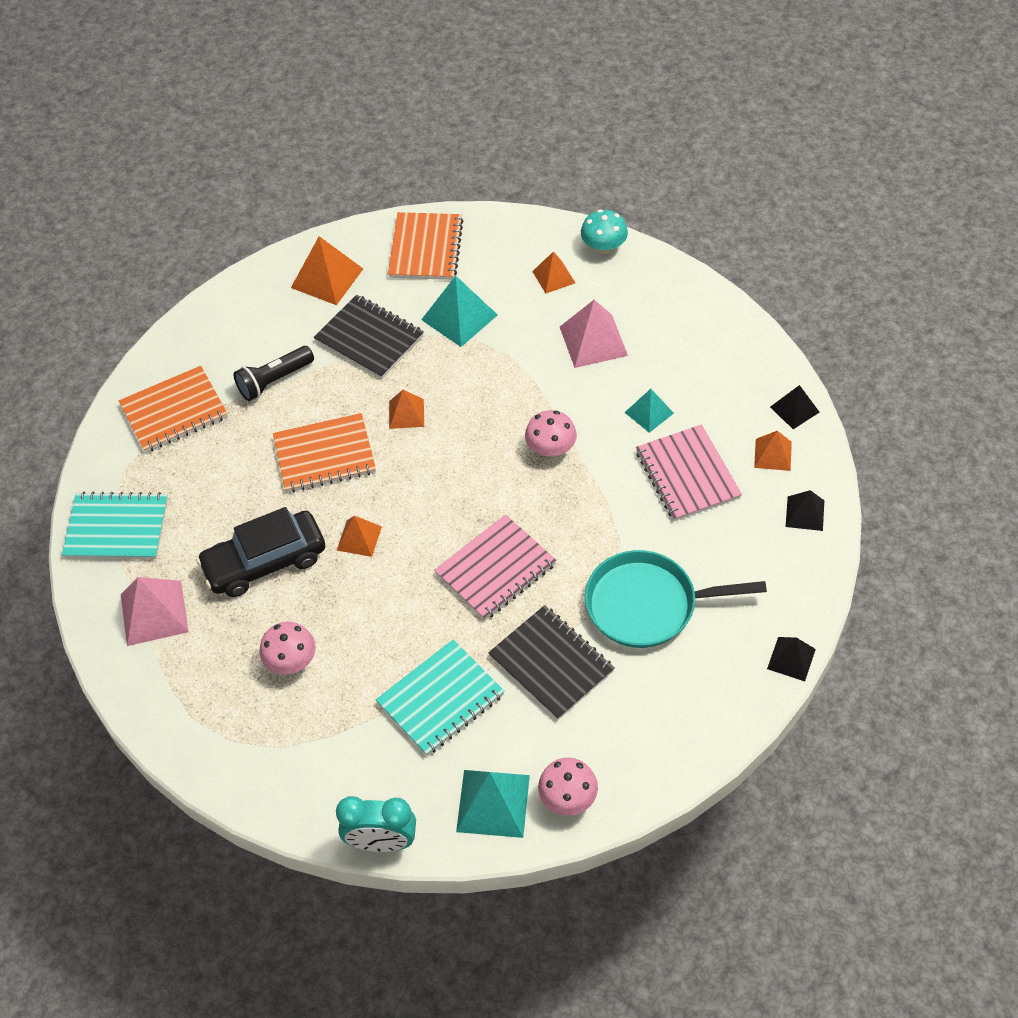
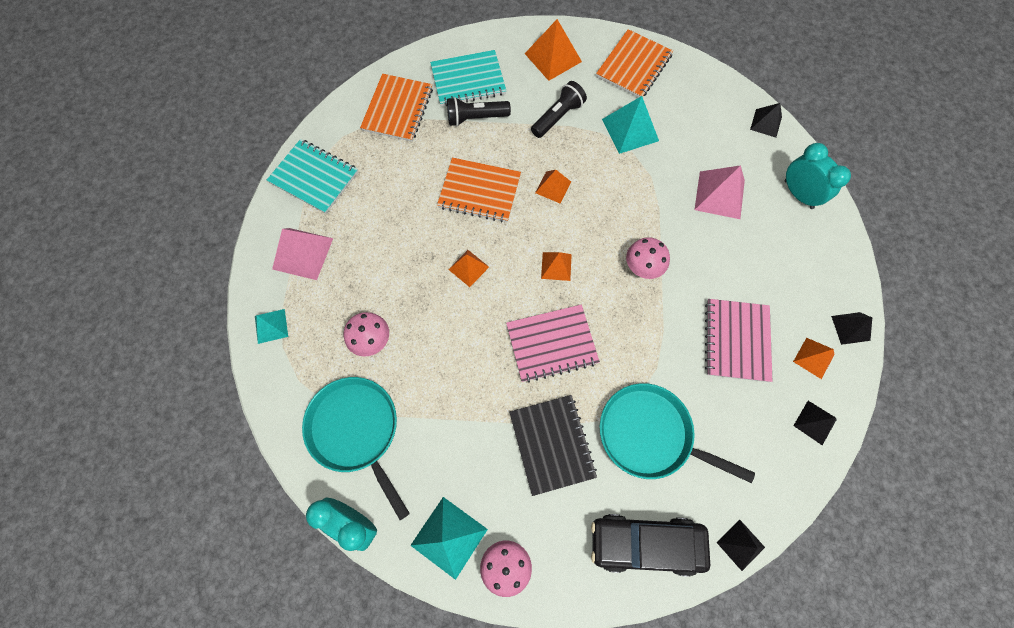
camera: 25 degrees right, 15 degrees up
orange notebook [119,366,228,453] -> orange notebook turned 75 degrees counterclockwise [360,74,433,142]
black car [196,507,325,597] -> black car moved to [591,514,710,577]
black notebook [314,294,424,379] -> black flashlight [531,81,587,138]
turquoise notebook [376,639,504,756] -> turquoise notebook moved to [430,50,506,106]
orange pyramid [532,252,575,294] -> orange pyramid moved to [541,252,572,281]
turquoise mushroom [581,209,628,254] -> black pyramid [750,103,782,138]
turquoise pyramid [624,389,674,433] -> turquoise pyramid moved to [255,309,288,344]
none -> turquoise pan [302,377,410,520]
none -> turquoise clock [785,143,851,209]

